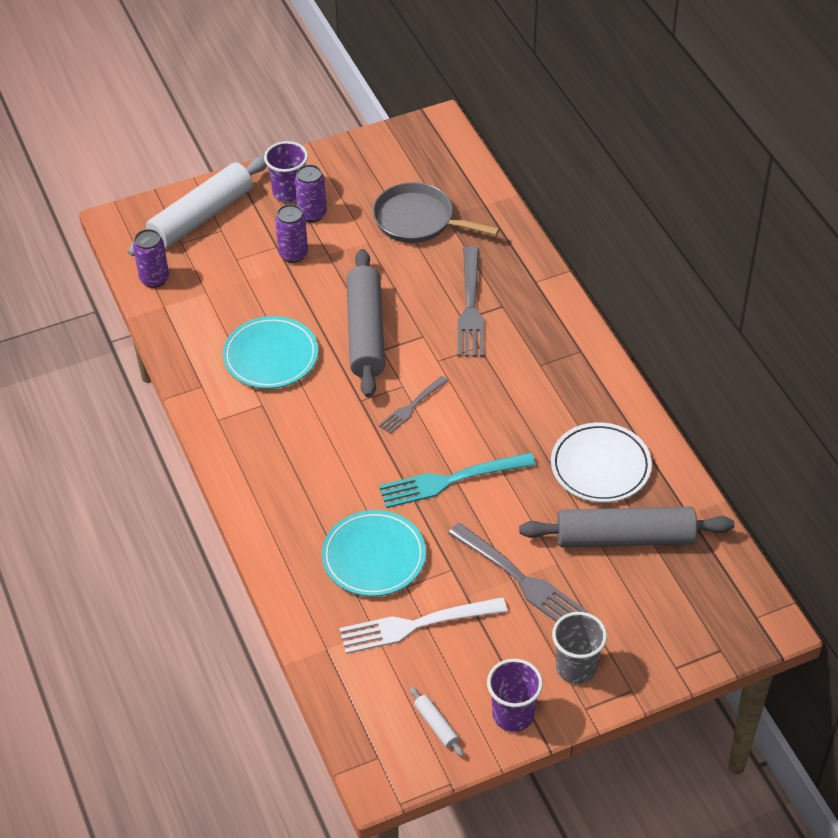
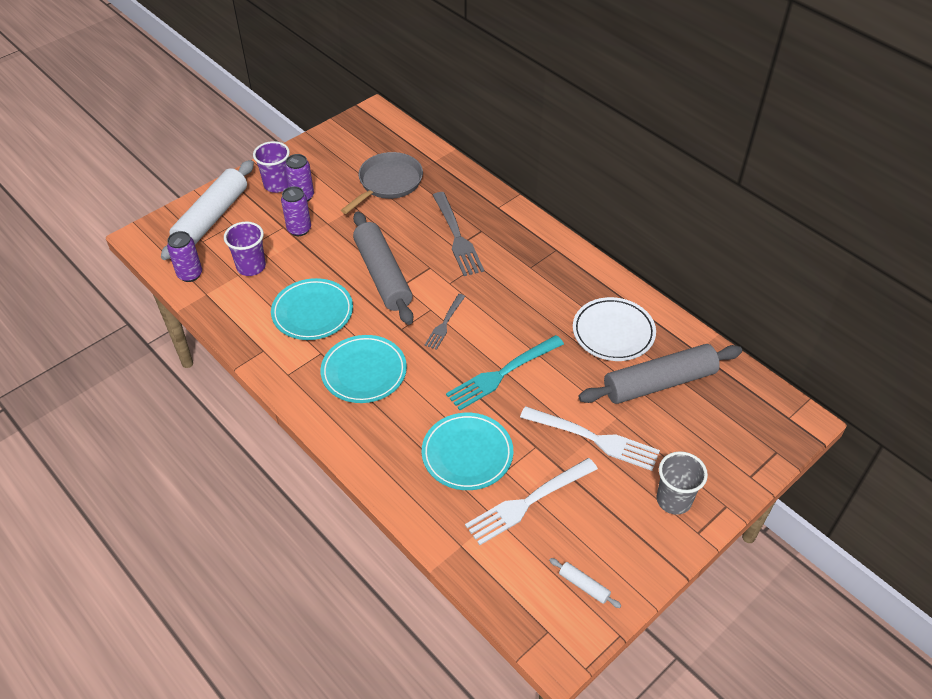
camera: 20 degrees left, 0 degrees up
grey pan [373,182,500,243] -> grey pan turned 120 degrees clockwise [341,152,423,214]
grey fork [448,523,587,622] -> white fork [520,406,660,471]
purple cup [487,659,543,732] -> purple cup moved to [224,221,266,276]
none -> turquoise plate [321,335,407,403]

